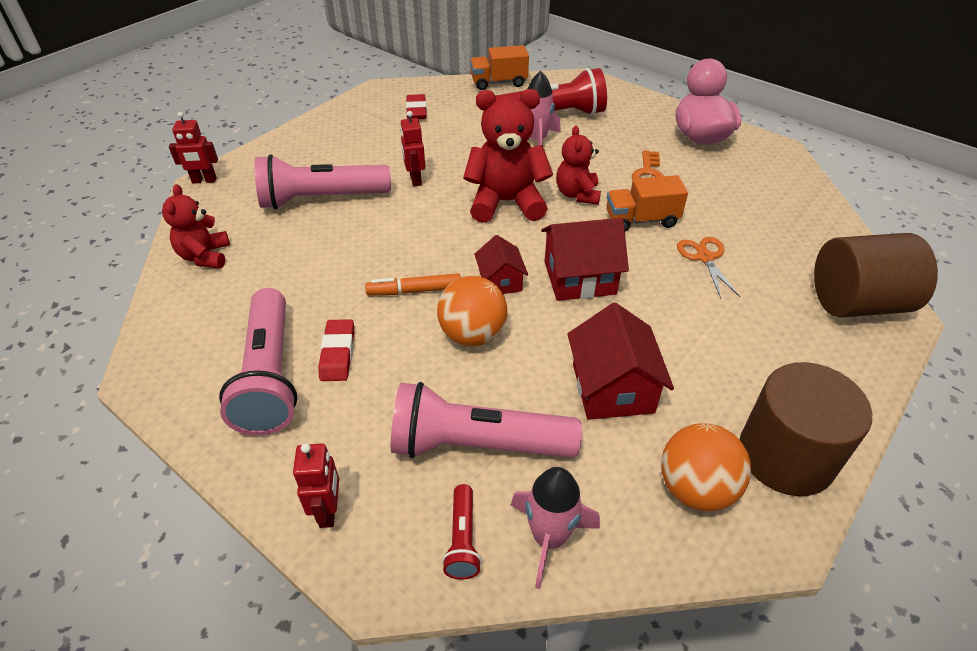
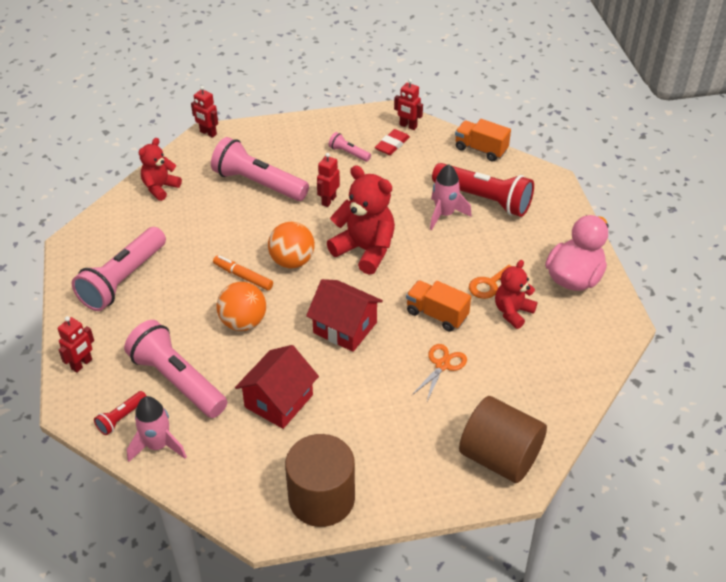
camera: 40 degrees right, 0 degrees up
red eraser [318,319,354,381] -> none
red house [474,235,528,294] -> none
red teddy bear [556,126,601,205] -> red teddy bear moved to [495,260,537,329]
orange ball [661,423,751,511] -> orange ball moved to [268,222,315,268]
none -> pink flashlight [329,132,371,162]
none -> red robot [394,79,423,130]

